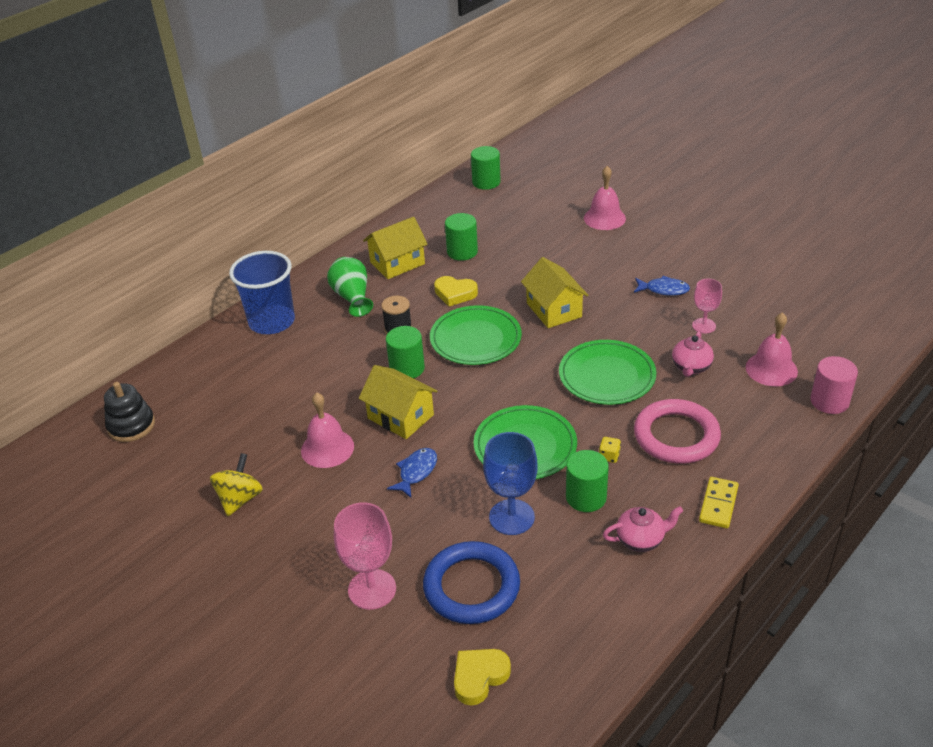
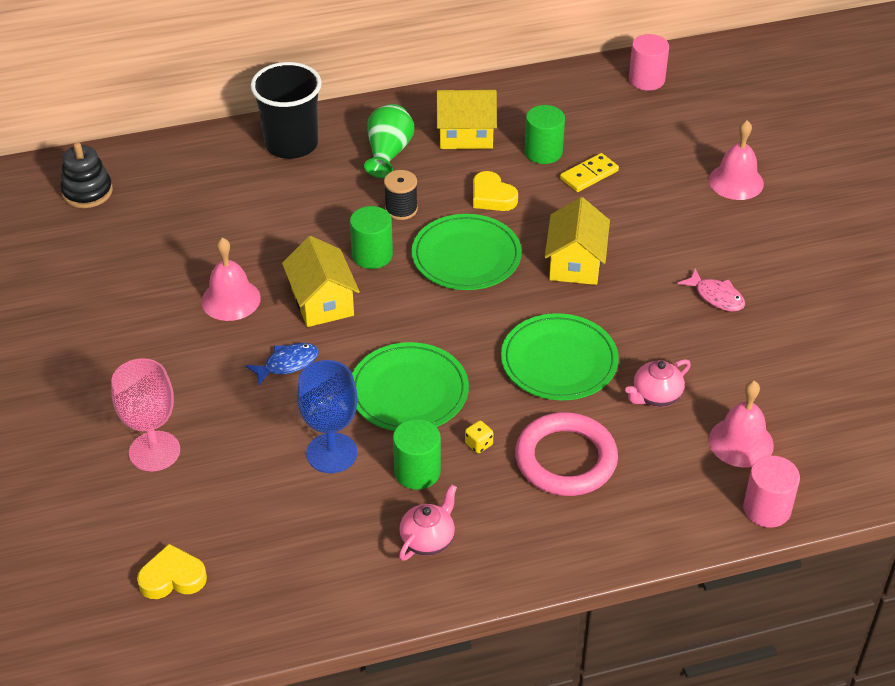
camera: 30 degrees right, 5 degrees up
yellow spinning top [210,453,263,516] -> none
blue cup [229,251,295,334] -> black cup [250,62,322,159]
blue ring [423,541,520,624] -> none
green cylinder [471,146,501,190] -> pink cylinder [629,34,669,91]
pink teapot [603,506,683,552] -> pink teapot turned 75 degrees counterclockwise [399,484,457,561]
blue fish [634,276,690,296] -> pink fish [677,268,745,312]
pink goblet [692,279,722,333] -> none
yellow domino [699,477,739,528] -> yellow domino moved to [560,153,619,192]

